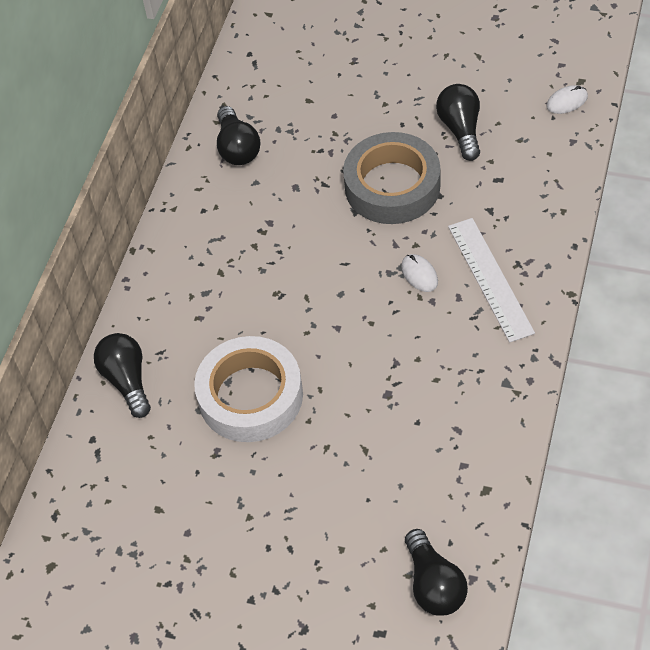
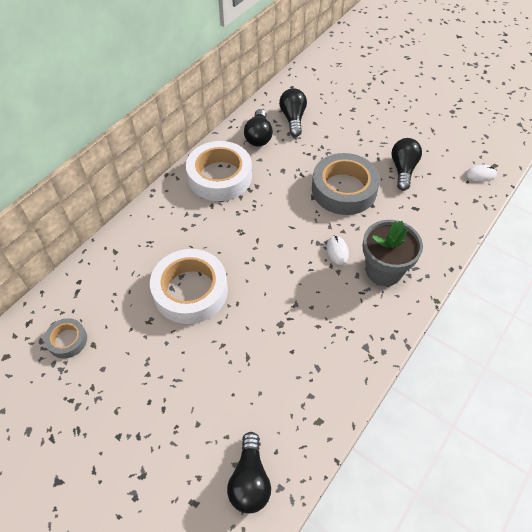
camera: 15 degrees right, 0 degrees up
black light bulb [94,333,151,418] -> black light bulb moved to [279,88,307,137]
white ruler [448,218,535,343] -> grey flower pot [363,220,423,286]
none -> grey tape [44,318,87,359]
none -> white tape [186,141,252,201]

